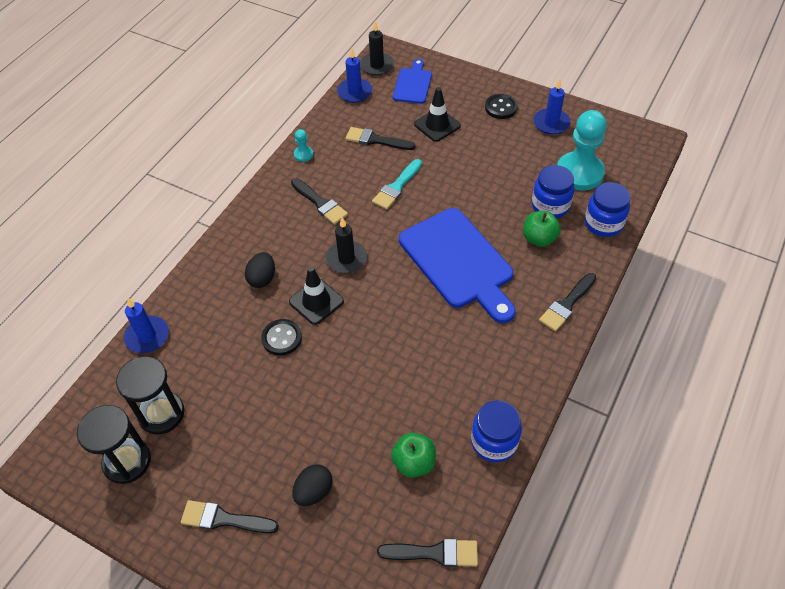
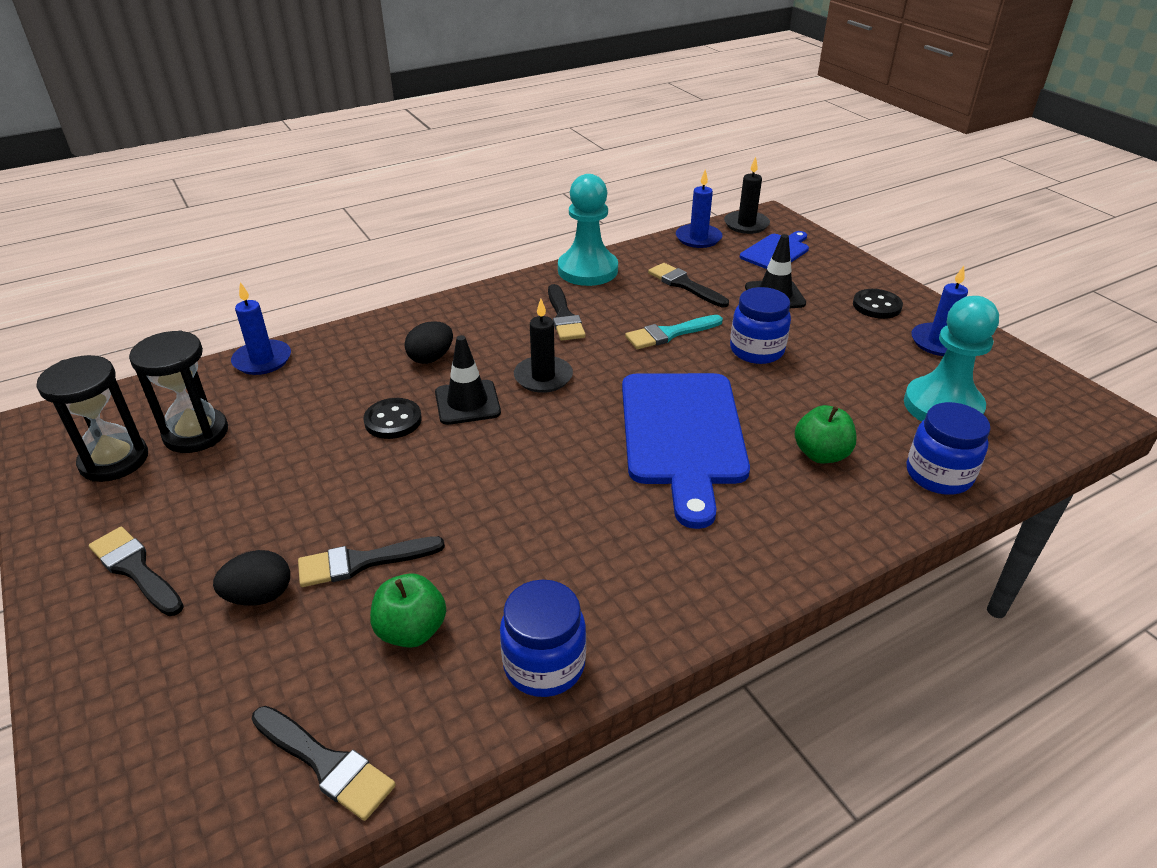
camera: 30 degrees right, 15 degrees down
turquoise pawn [294,129,313,162] -> turquoise pawn [558,174,618,286], size x2.35
blue jar [532,165,574,219] -> blue jar moved to [730,287,791,364]
black brush [539,273,596,331] -> black brush moved to [298,536,445,587]

